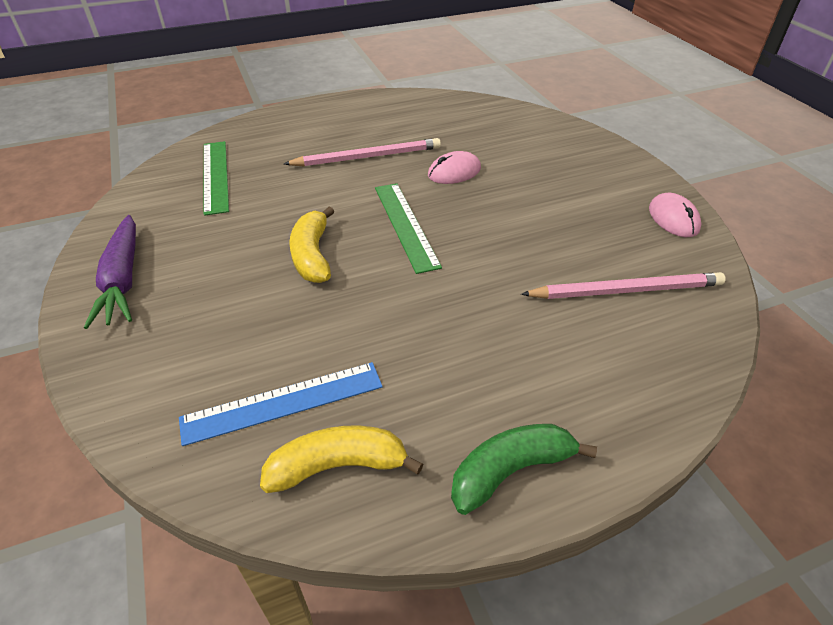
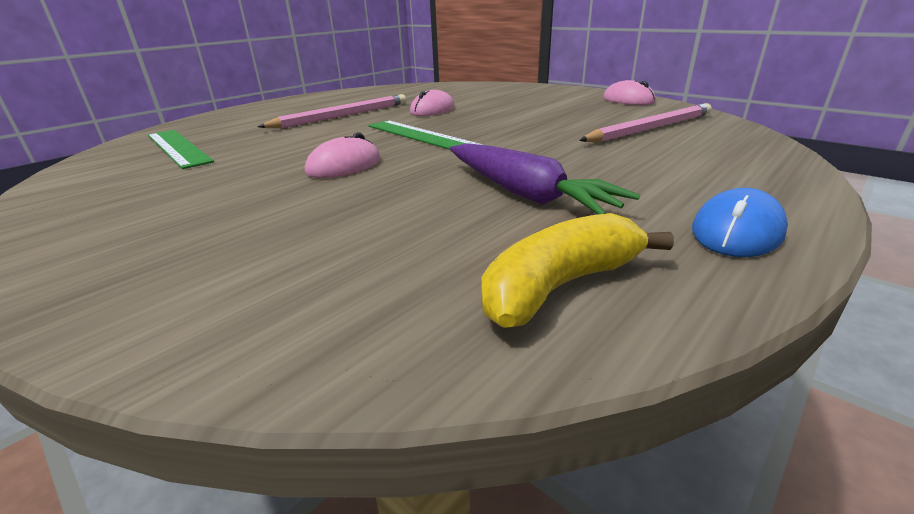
camera: 25 degrees left, 15 degrees down
purple carrot [84,215,136,329] -> purple carrot moved to [450,143,640,214]
blue ruler [179,362,383,446] -> none
yellow banana [289,206,334,283] -> pink mouse [305,132,380,178]
green banana [451,424,597,515] -> blue mouse [692,188,788,257]

